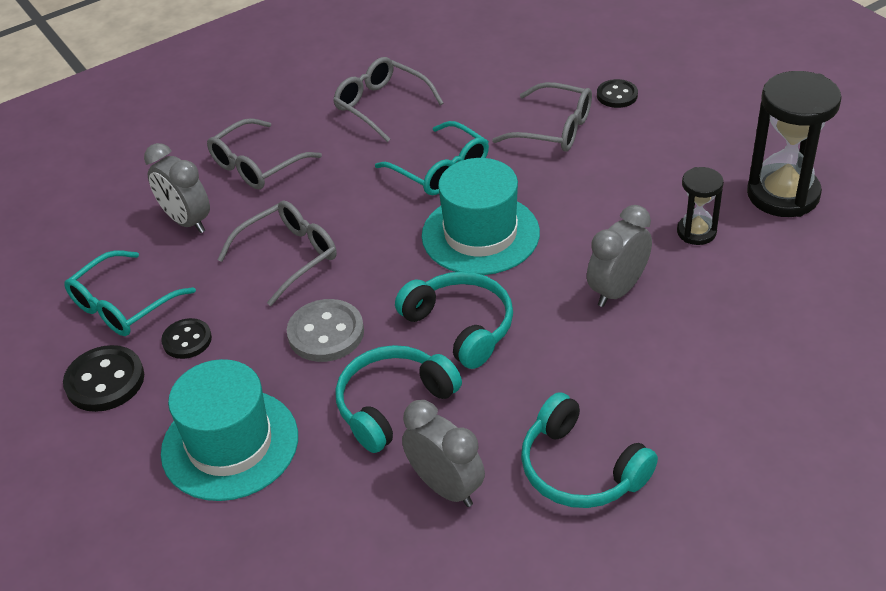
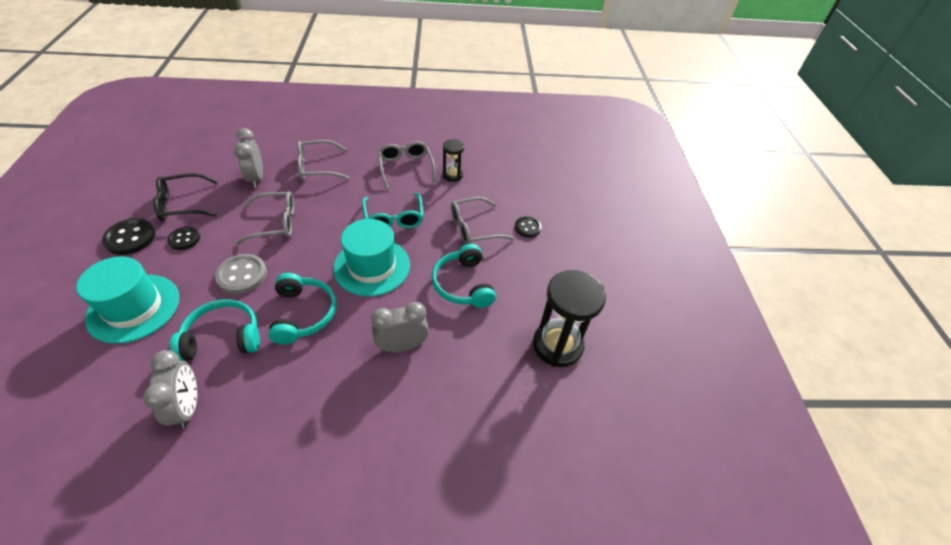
camera: 25 degrees right, 5 degrees up
turquoise glasses [64,250,196,336] -> black glasses [153,173,218,221]
grey glasses [492,82,592,152] -> grey glasses turned 105 degrees clockwise [450,197,514,245]
turquoise headphones [521,392,658,508] -> turquoise headphones moved to [432,244,496,308]
black hourglass [677,167,724,245] -> black hourglass moved to [443,139,465,182]

